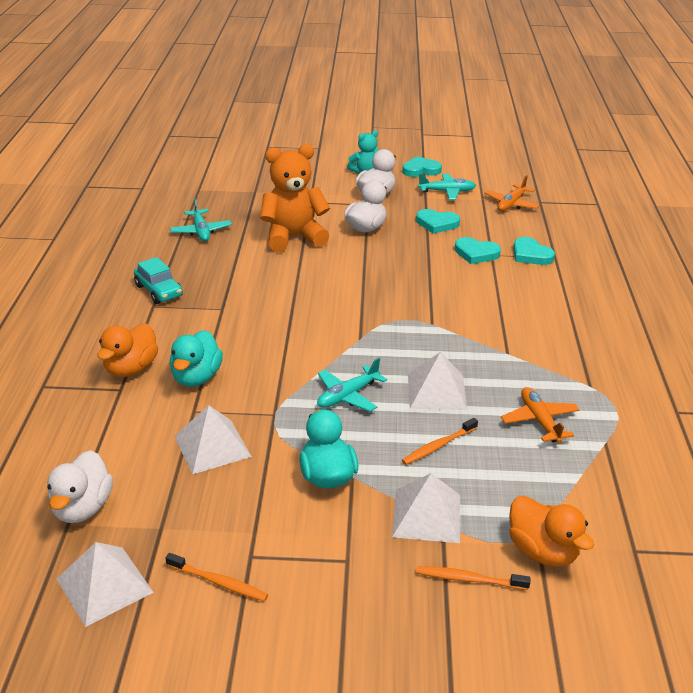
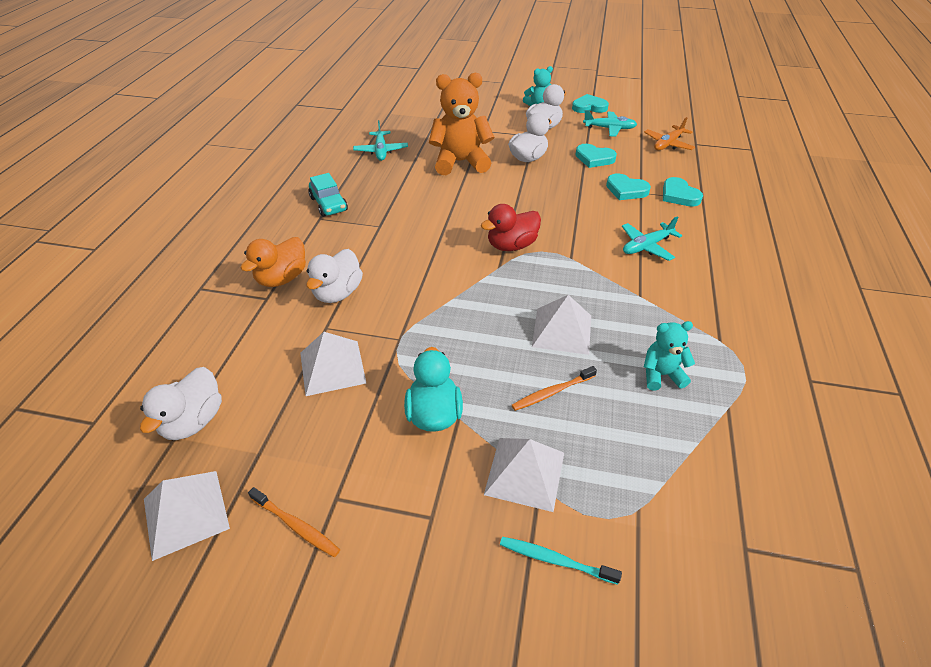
camera: 10 degrees right, 10 degrees up
turquoise duck [170,330,223,387] -> white duck [306,249,363,303]
turquoise plane [317,358,387,412] -> turquoise plane moved to [622,216,682,261]
orange toothbrush [417,566,530,590] -> turquoise toothbrush [500,537,622,585]
orange plane [501,387,579,443] -> turquoise teddy bear [644,321,695,391]
orange duck [509,496,594,567] -> none
none -> red duck [481,204,541,251]

